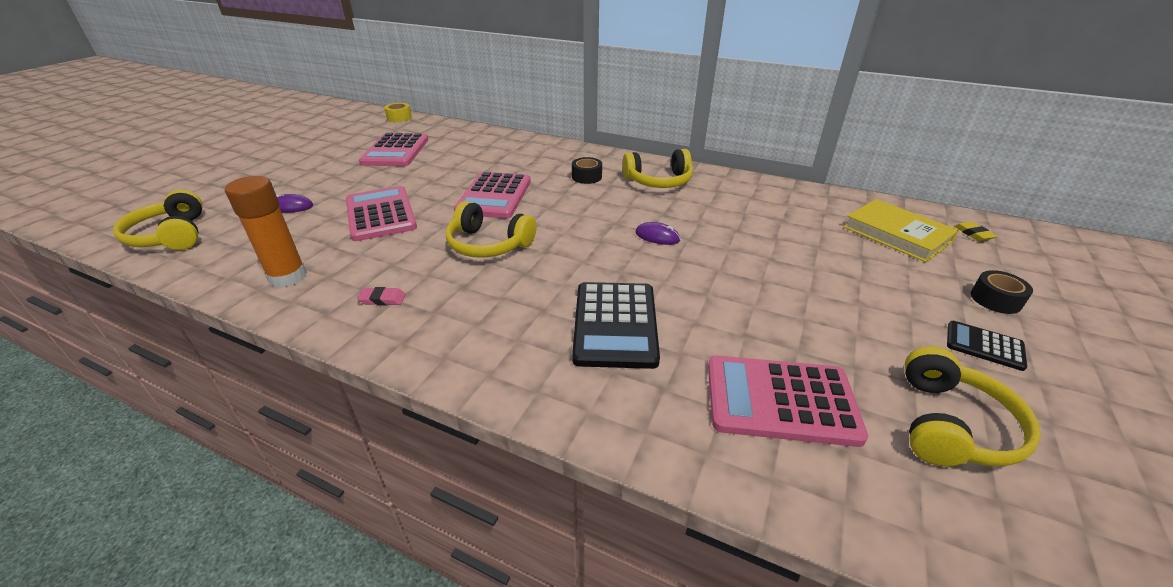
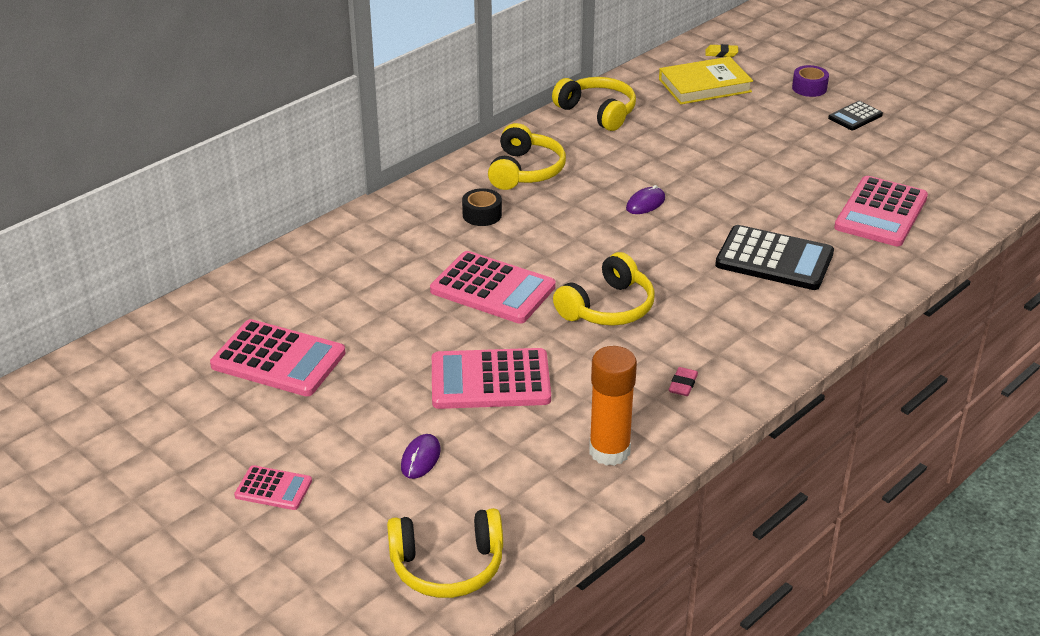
camera: 70 degrees left, 0 degrees up
yellow tape [384,103,412,122] -> none
yellow headphones [905,346,1041,466] -> yellow headphones moved to [552,77,636,131]
black tape [971,270,1033,314] -> purple tape [792,65,829,97]
none -> pink calculator [234,465,312,510]

